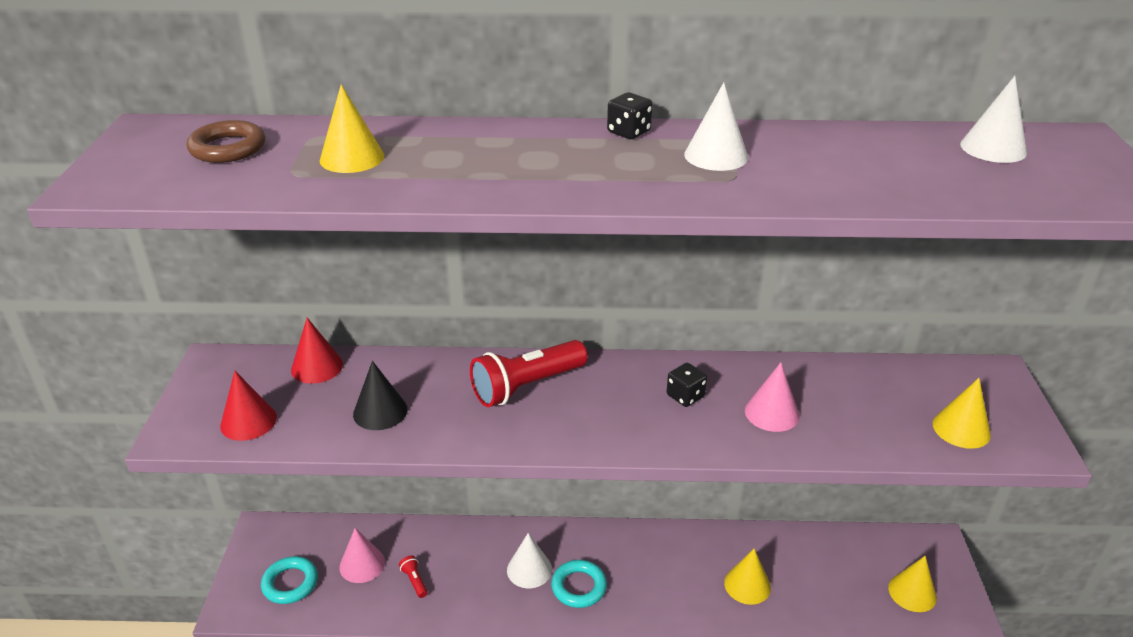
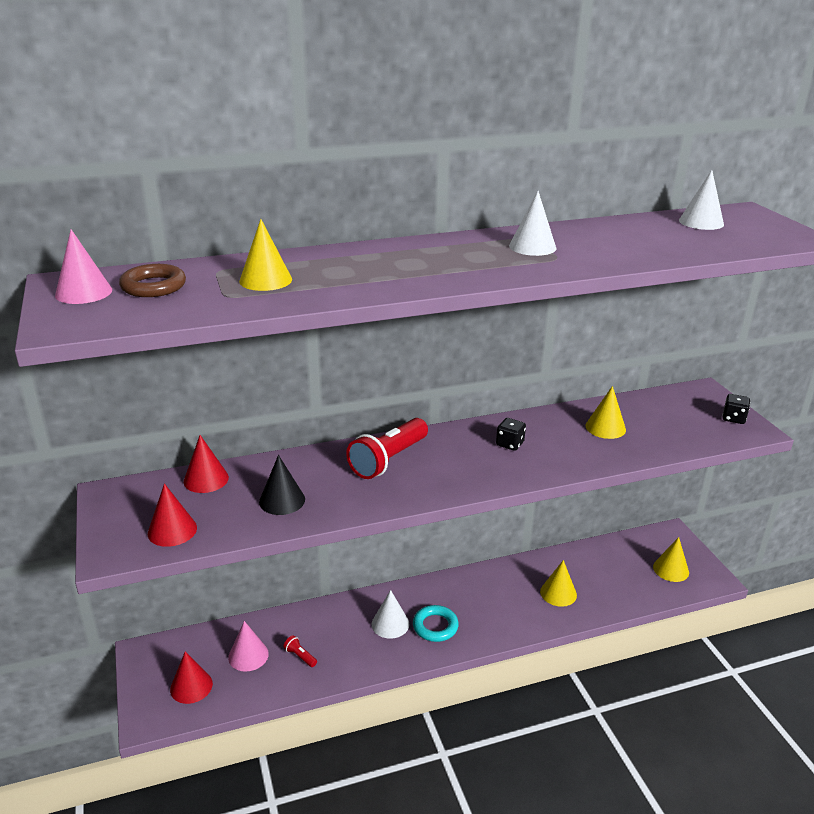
camera: 20 degrees left, 5 degrees down
turquoise ring [261,556,318,604] -> red cone [170,651,213,704]
black dice [607,92,653,139] -> black dice moved to [722,394,750,424]
pink cone [745,362,800,432] -> pink cone moved to [55,229,112,304]
yellow cone [933,378,991,449] -> yellow cone moved to [586,386,626,439]

